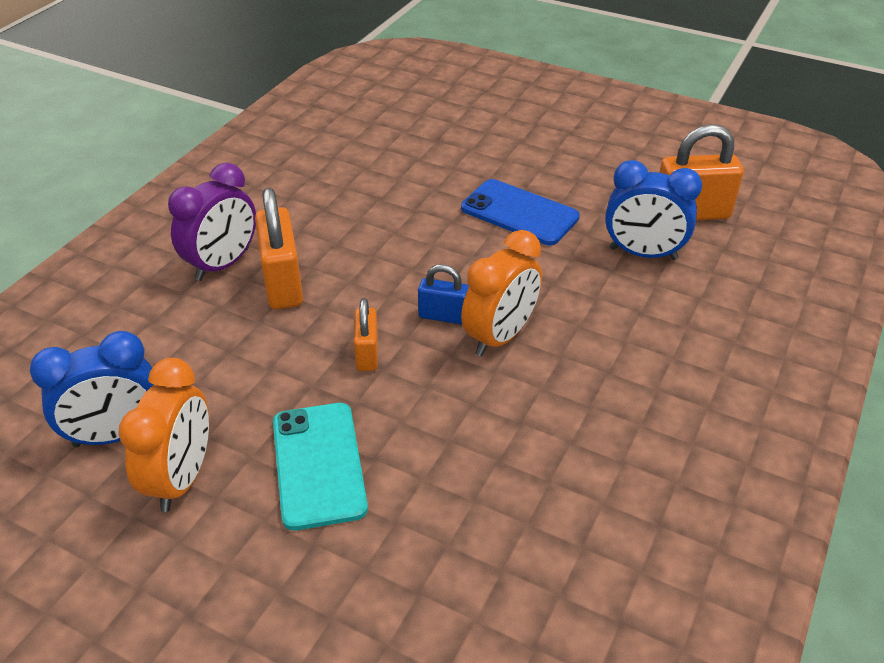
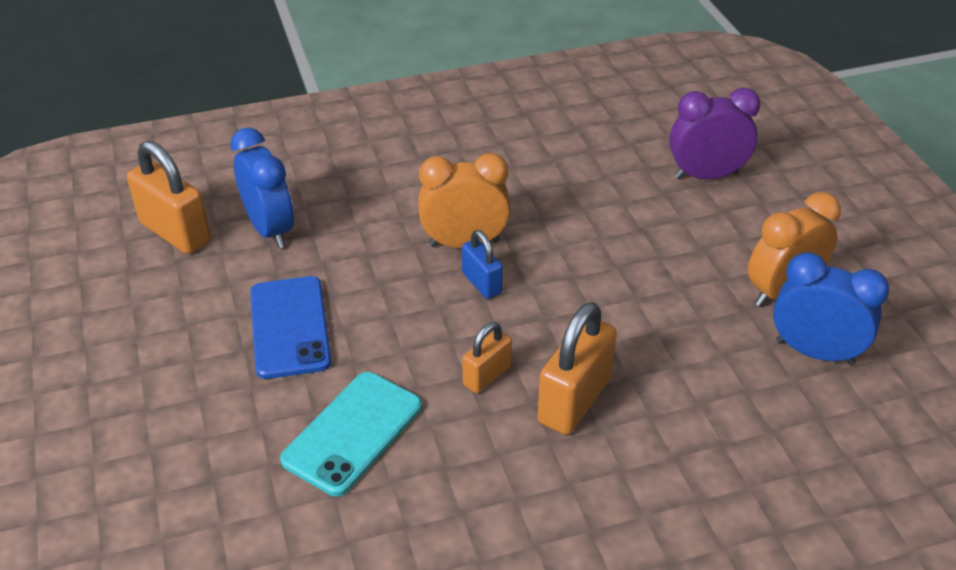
camera: 135 degrees left, 0 degrees up
purple clock [168,163,256,281] -> purple clock moved to [669,88,761,179]
turquoise phone [273,403,368,530] -> turquoise phone moved to [280,372,422,496]
orange padlock [354,298,378,371] -> orange padlock moved to [462,322,512,393]

